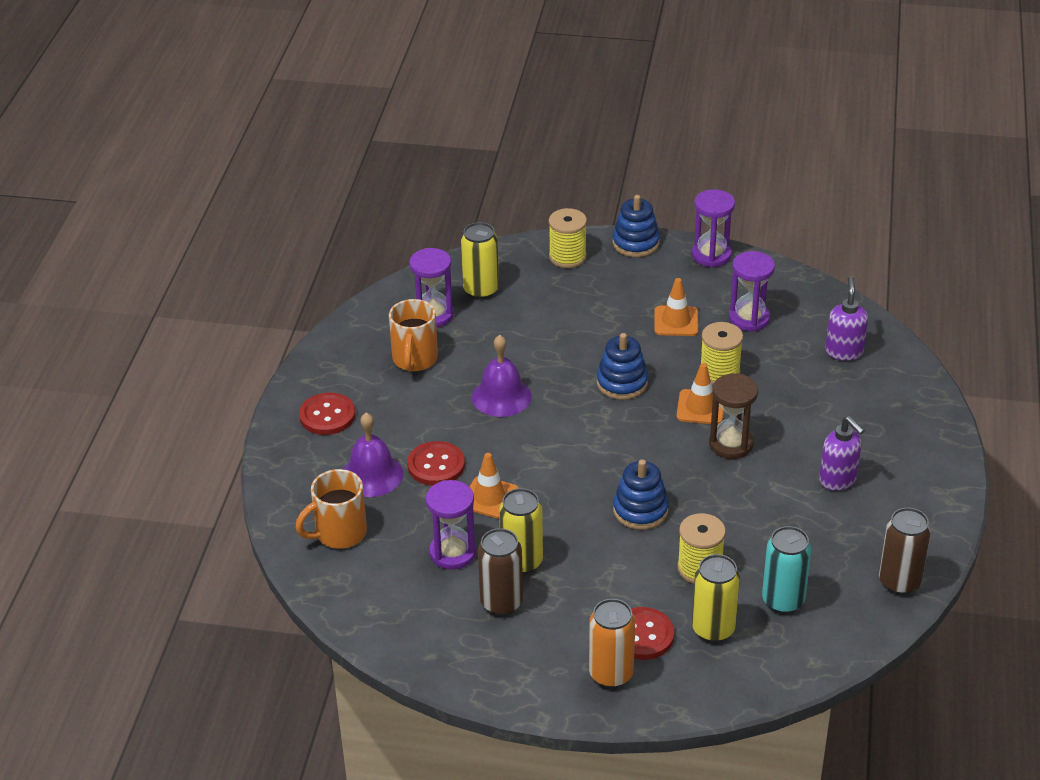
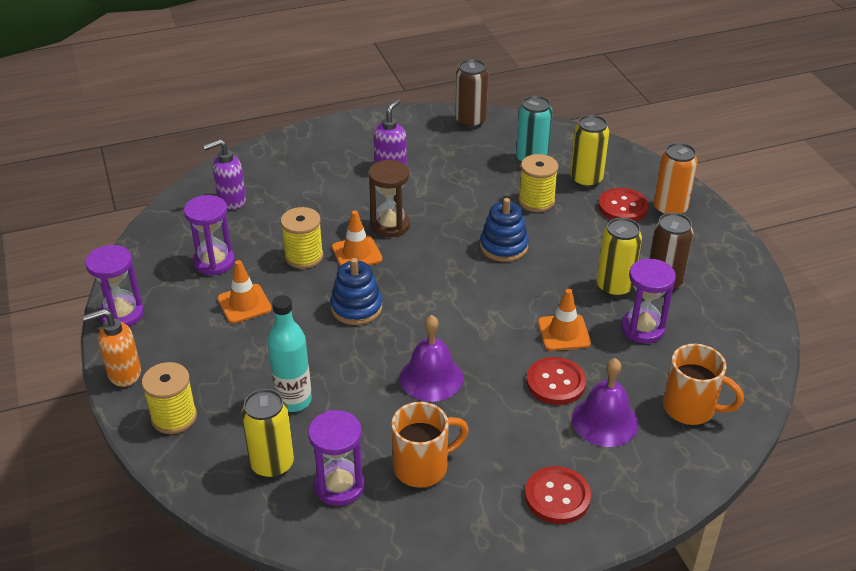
camera: 120 degrees left, 0 degrees up
blue stacking toy [612,195,660,257] -> orange soap dispenser [83,309,141,387]
none -> turquoise bottle [267,295,312,412]

